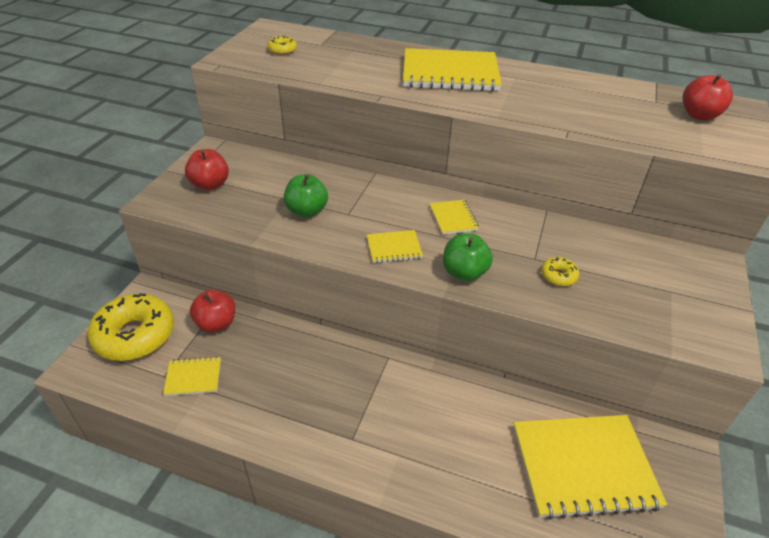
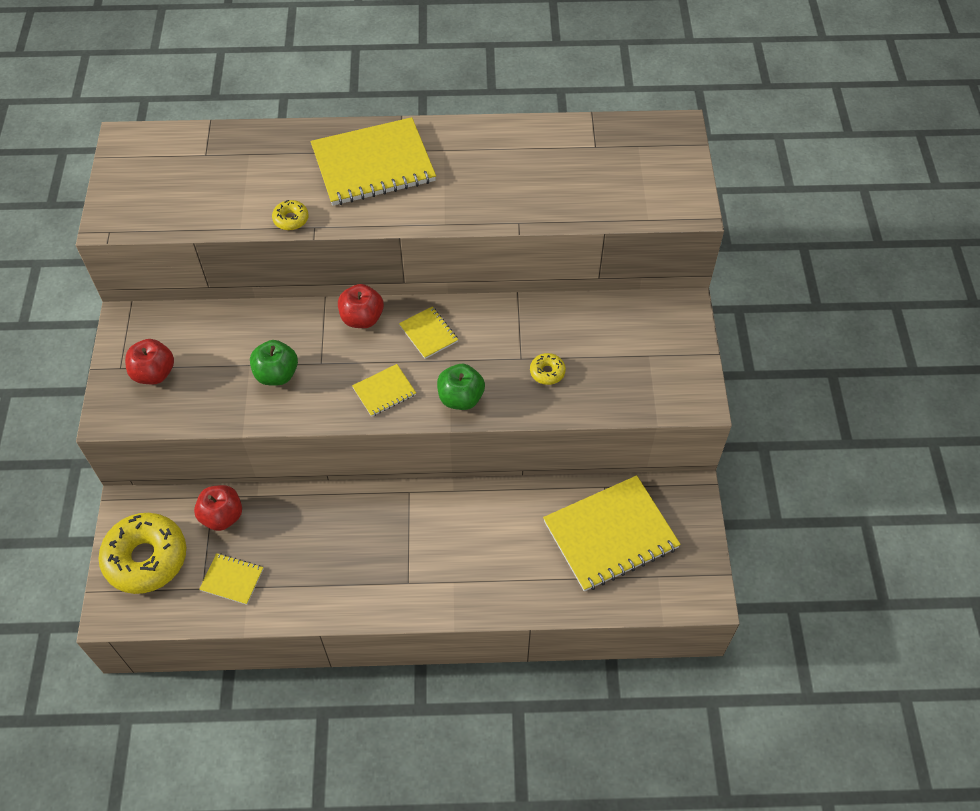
camera: 20 degrees left, 15 degrees up
yellow notebook [163,356,221,396] -> yellow notebook turned 45 degrees clockwise [199,553,263,605]
yellow donut [267,36,297,55] -> yellow donut moved to [272,200,308,230]
red apple [682,74,733,121] -> red apple moved to [338,284,384,328]

